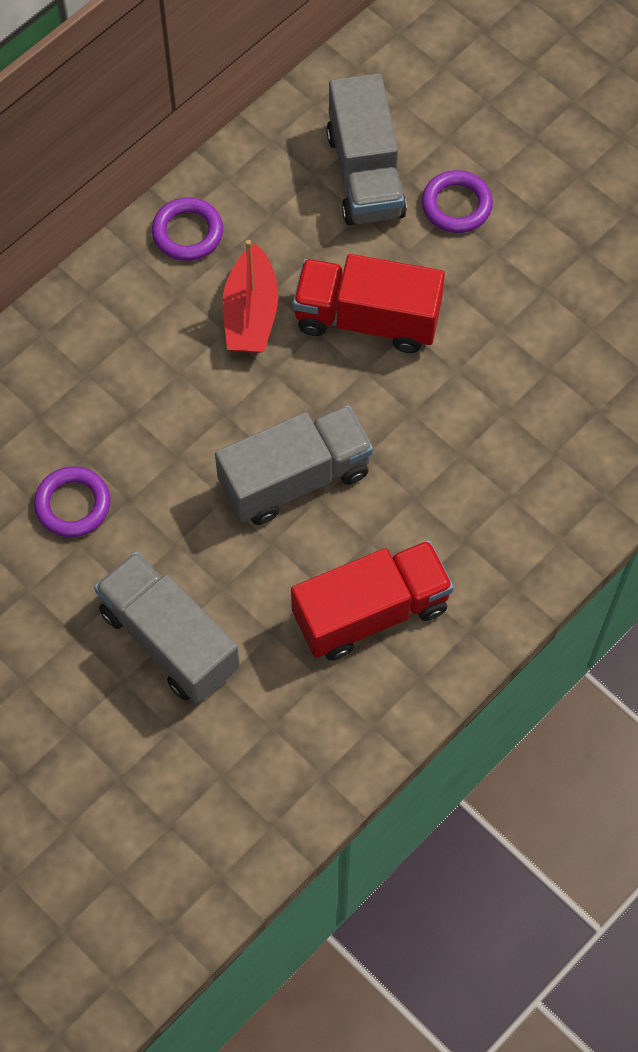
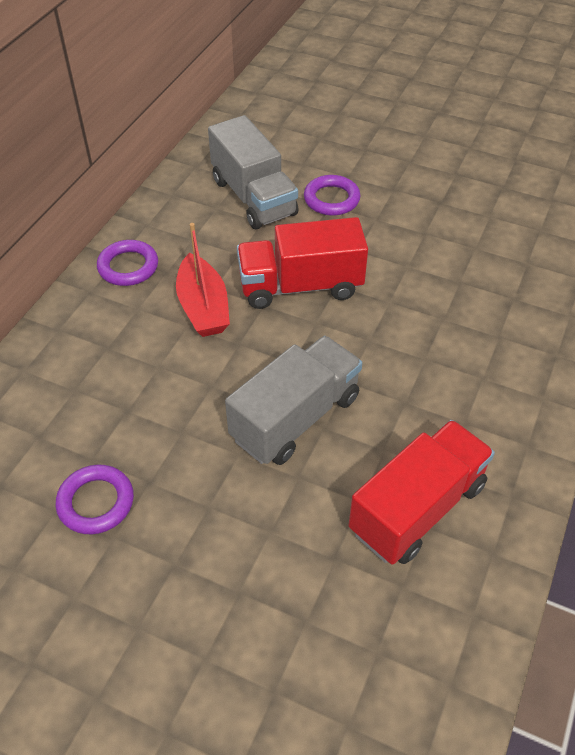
camera: 20 degrees left, 15 degrees down
grey truck [94,552,240,703] -> none

